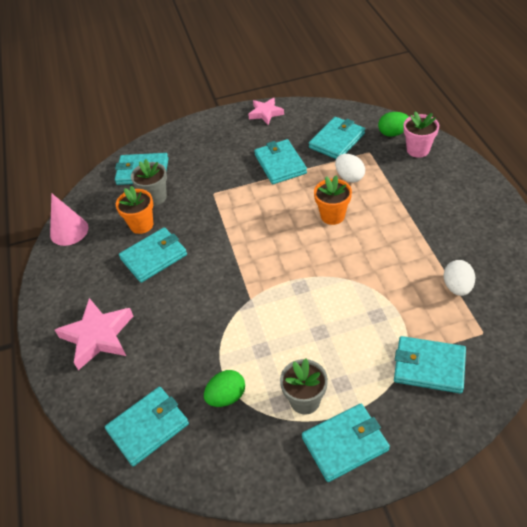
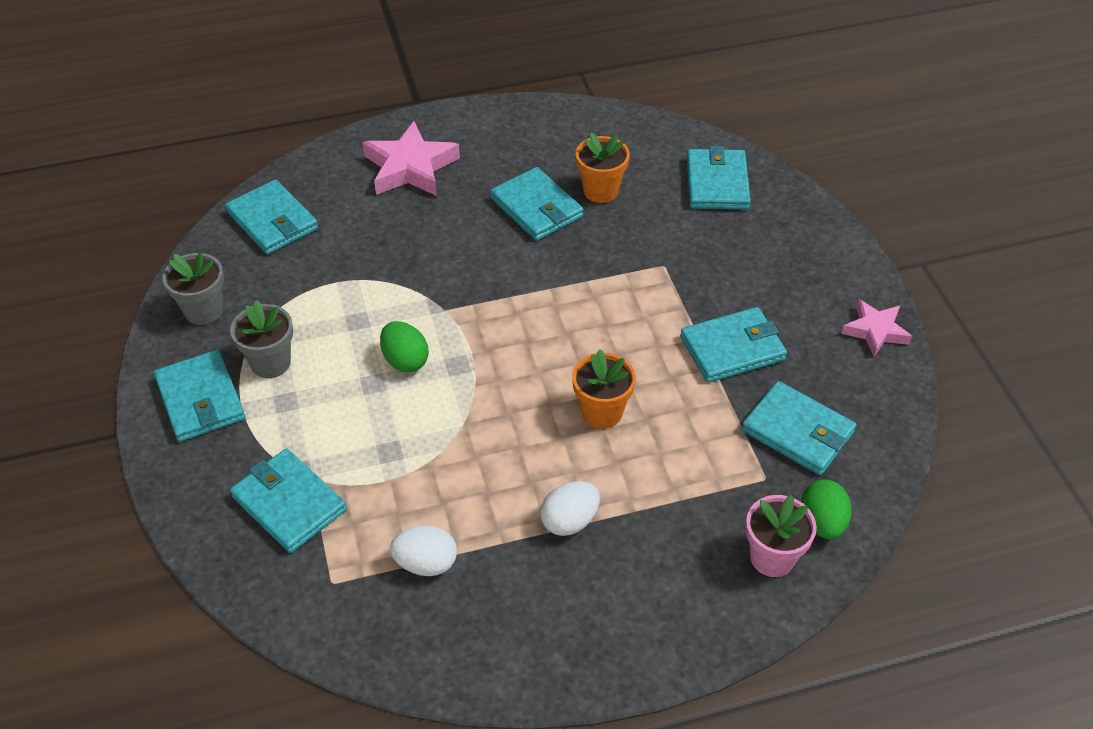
camera: 85 degrees right, 0 degrees up
pink cone [50,193,89,246] -> none
grey flower pot [131,159,167,206] -> grey flower pot moved to [162,252,224,325]
green egg [204,370,245,407] -> green egg moved to [380,321,429,372]
white egg [335,154,365,183] -> white egg moved to [540,481,600,536]
turquoise wallet [394,336,466,394] -> turquoise wallet turned 60 degrees counterclockwise [230,449,347,553]

